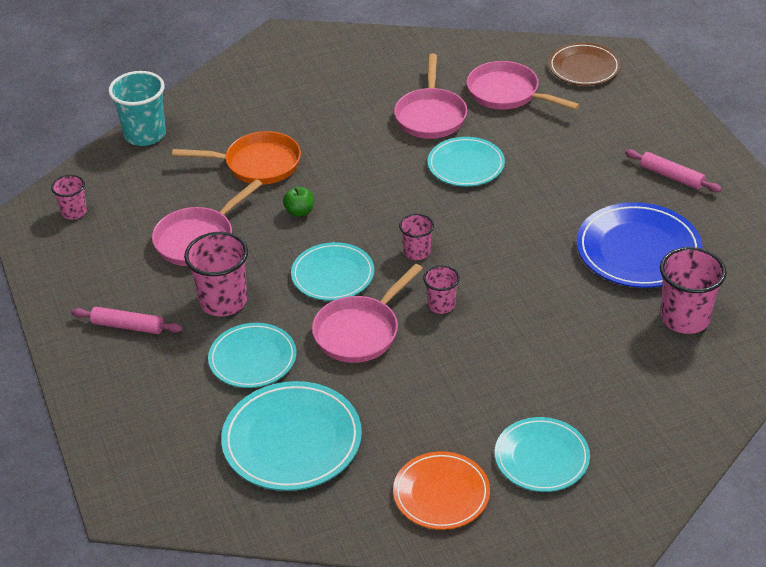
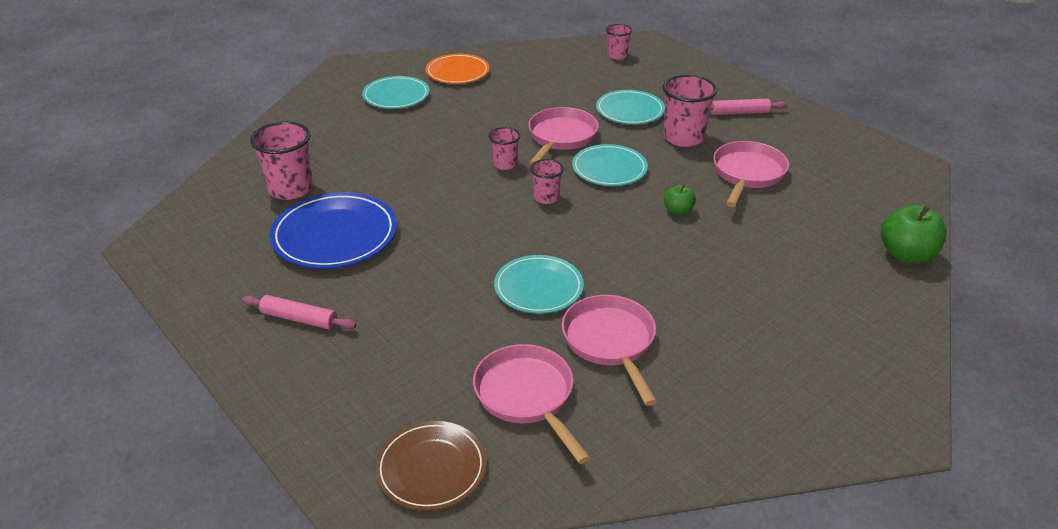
camera: 160 degrees right, 5 degrees down
pink cup [51,175,87,220] -> pink cup moved to [606,24,632,59]
turquoise cup [109,71,166,146] -> green apple [881,205,946,264]
orange pan [172,131,301,185] -> none
turquoise plate [221,381,362,491] -> none
pink pan [467,61,580,110] -> pink pan turned 135 degrees counterclockwise [473,344,590,464]

